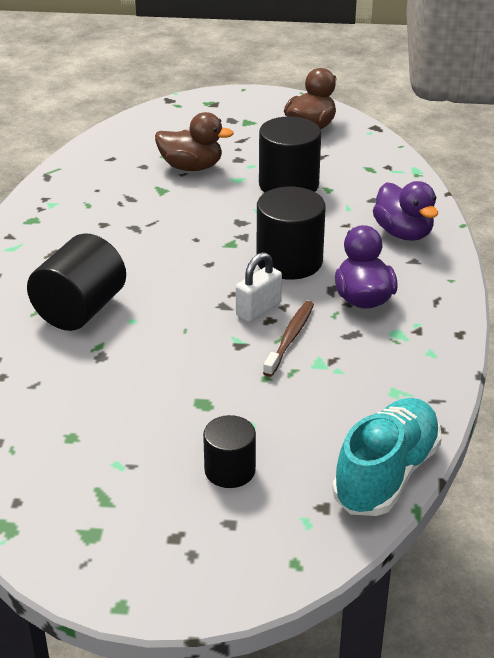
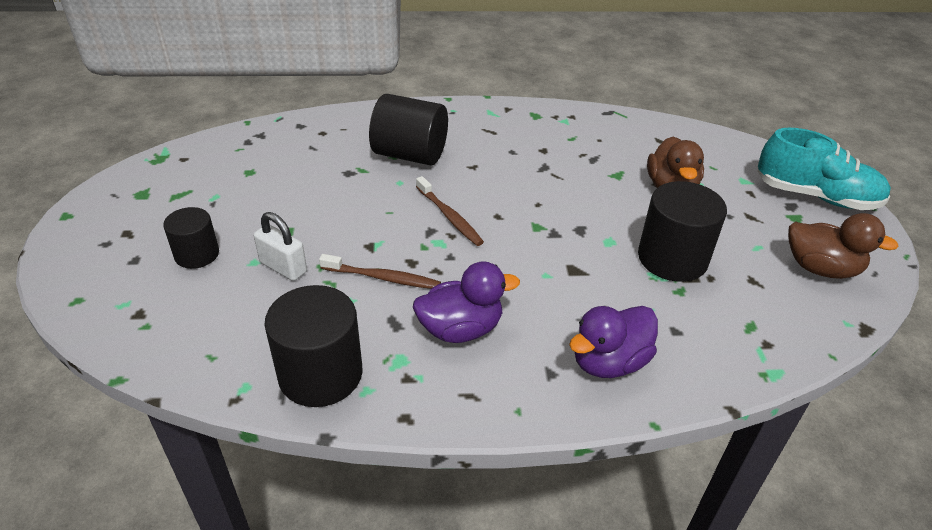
camera: 80 degrees right, 5 degrees up
white padlock [236,252,282,322] -> white padlock moved to [254,212,307,281]
black cylinder [256,187,326,280] -> black cylinder moved to [264,285,363,407]
turquoise shoe [332,398,442,516] -> turquoise shoe moved to [758,128,891,210]
none -> brown toothbrush [416,176,484,246]

